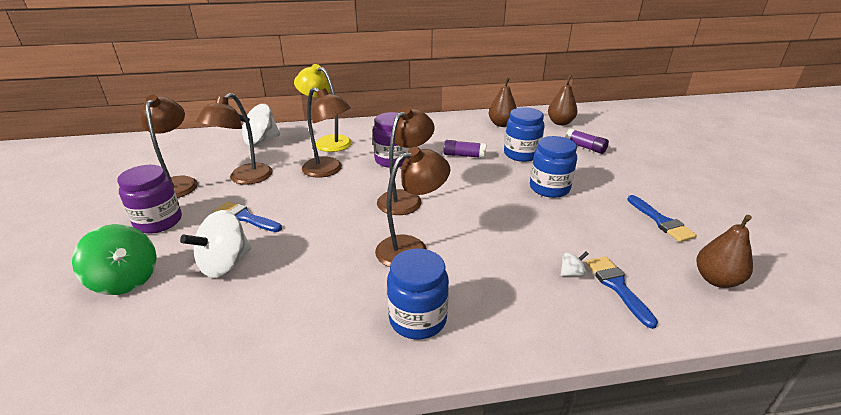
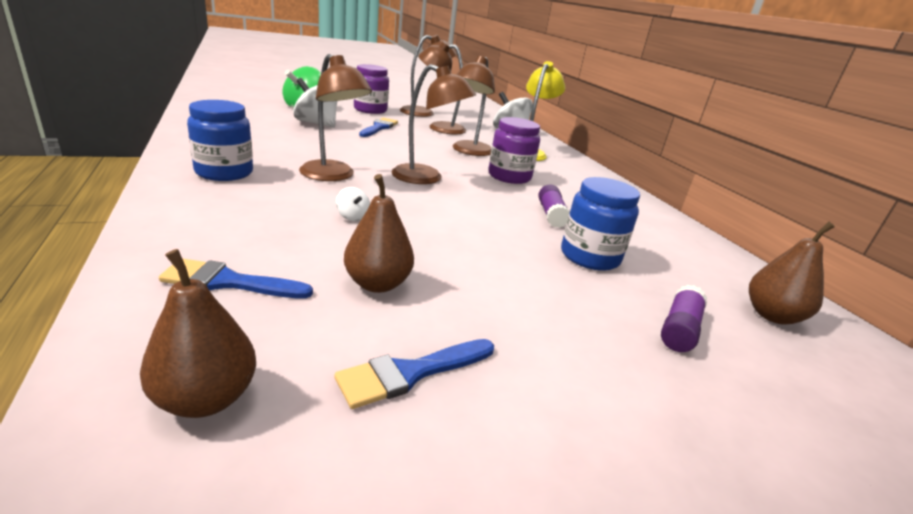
camera: 75 degrees right, 5 degrees down
brown pear [489,77,517,127] -> brown pear moved to [344,174,414,293]
blue jar [530,136,577,198] -> none
white spinning top [561,251,588,276] -> white spinning top moved to [336,187,370,221]
blue brush [586,256,658,329] -> blue brush turned 150 degrees counterclockwise [159,258,313,299]

